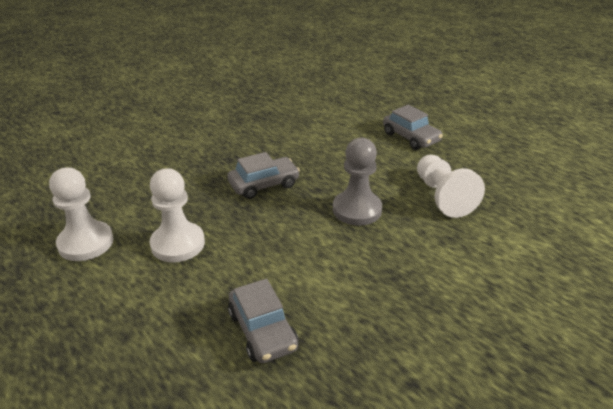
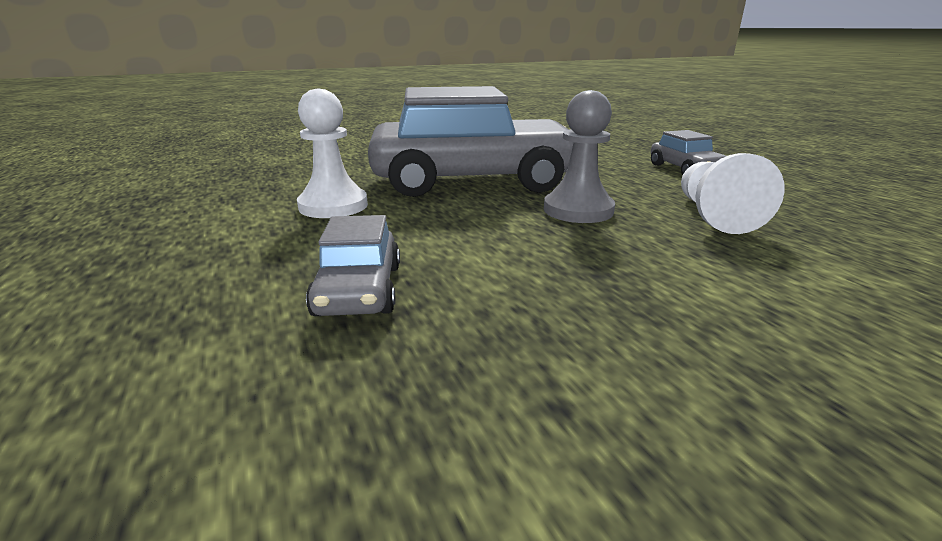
camera: 20 degrees right, 10 degrees down
white pawn [49,167,114,261] -> none
grey car [227,152,300,199] -> grey car [368,86,574,197], size x2.32

